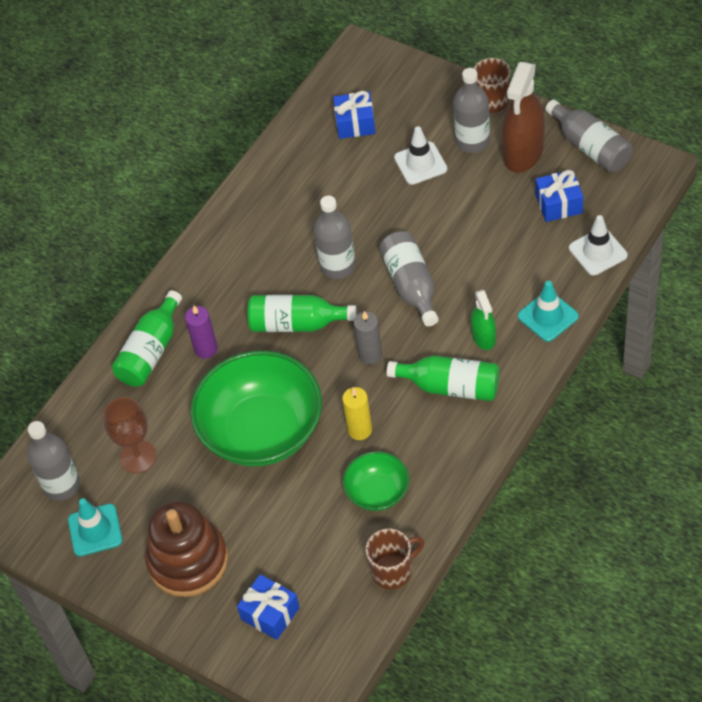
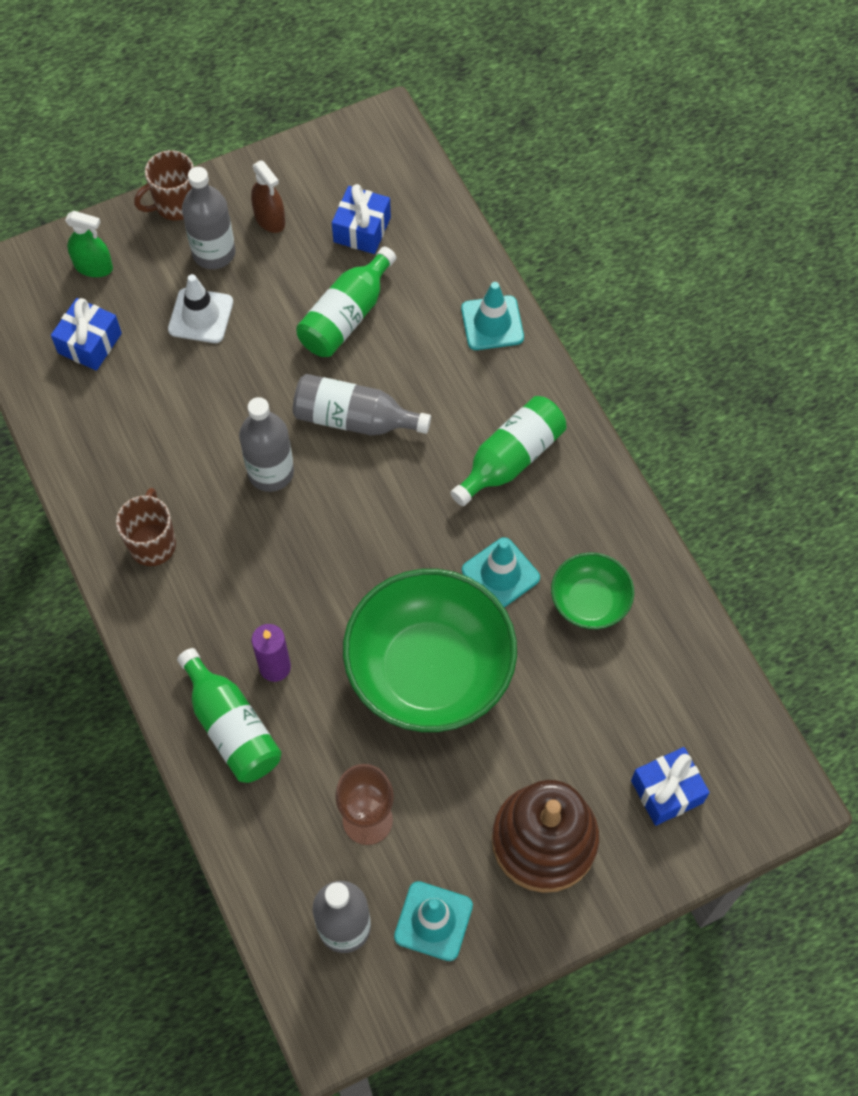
camera: 65 degrees left, 10 degrees up
green bottle [248,295,357,332] -> green bottle moved to [296,247,396,357]
yellow candle [342,387,372,440] -> turquoise traffic cone [462,537,540,608]
grey candle [354,311,382,365] -> none
brown mug [366,529,424,589] -> brown mug moved to [116,488,176,566]
green spray bottle [471,290,496,350] -> green spray bottle moved to [65,211,113,277]
brown spray bottle [502,62,545,173] -> brown spray bottle [251,161,285,233], size x0.55
grey bottle [545,100,632,172] -> none
white traffic cone [569,215,628,276] -> none

